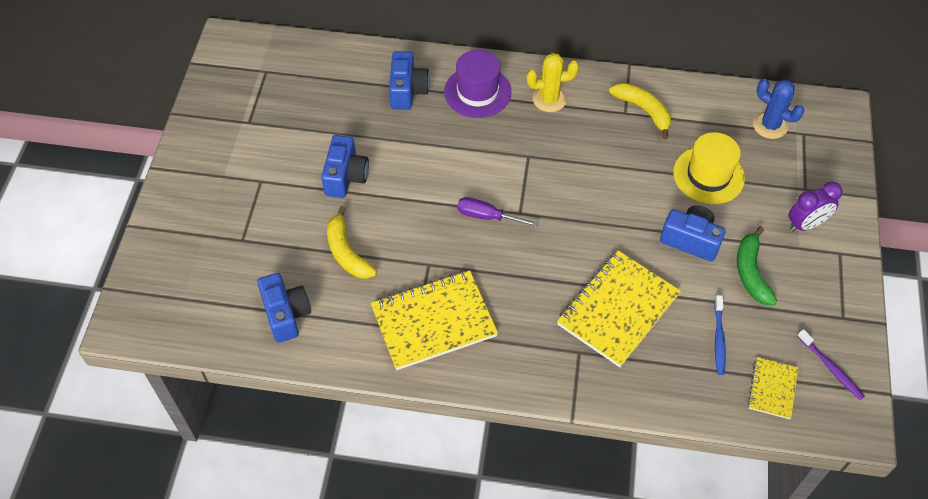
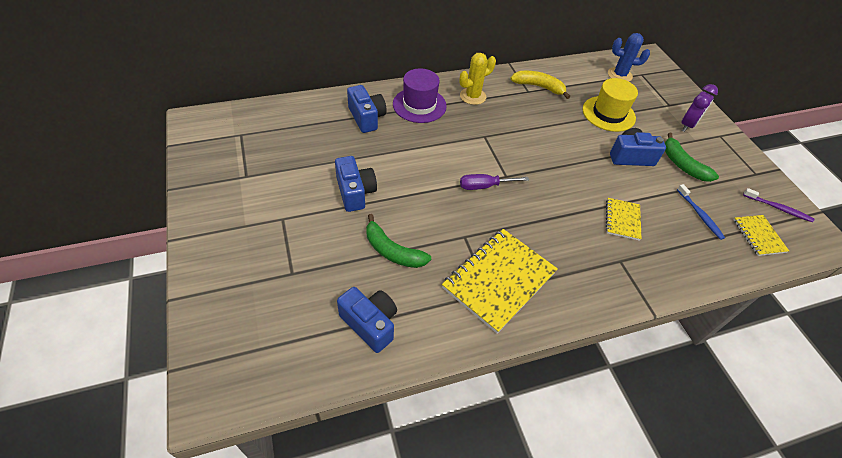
camera: 30 degrees left, 5 degrees down
yellow banana [327,206,377,279] -> green banana [366,214,431,268]
yellow notebook [557,250,681,367] -> yellow notebook [606,198,642,241], size x0.52

